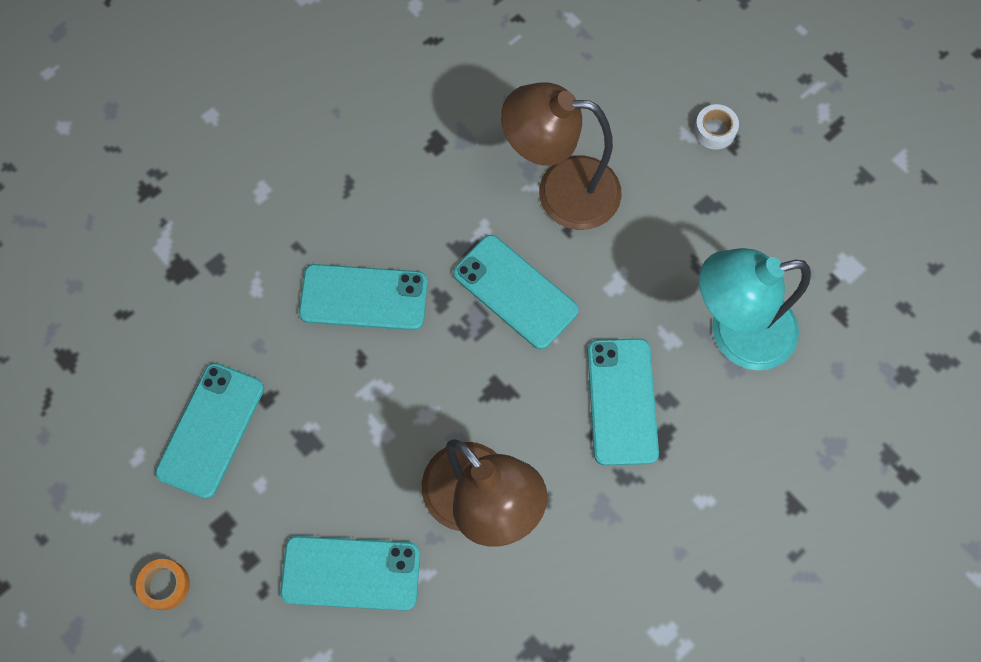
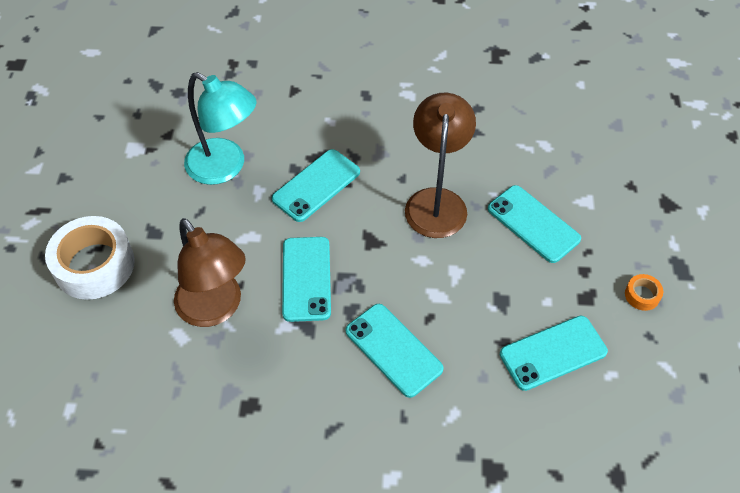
camera: 135 degrees left, 15 degrees down
white tape [694,104,739,149] -> white tape [45,216,135,300], size x2.34

